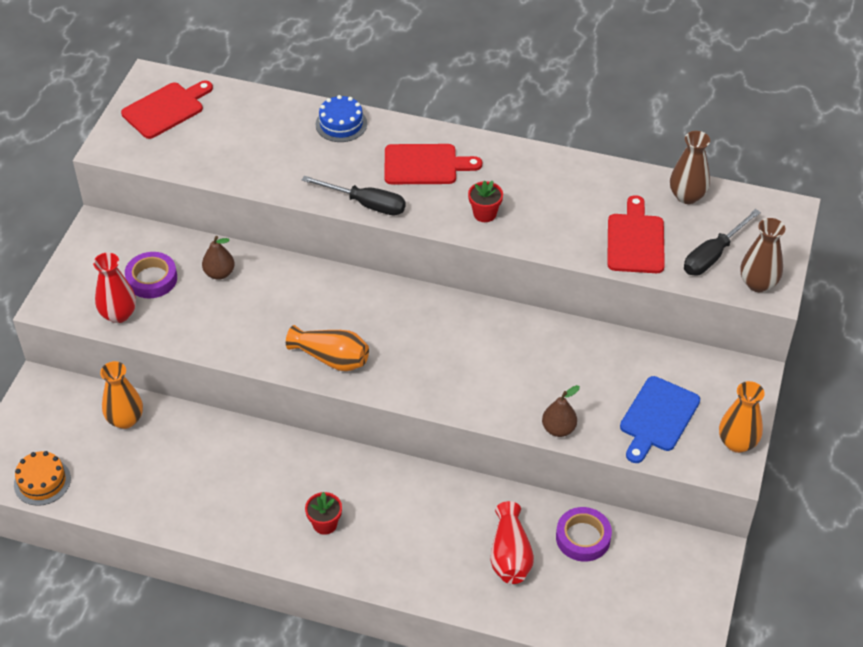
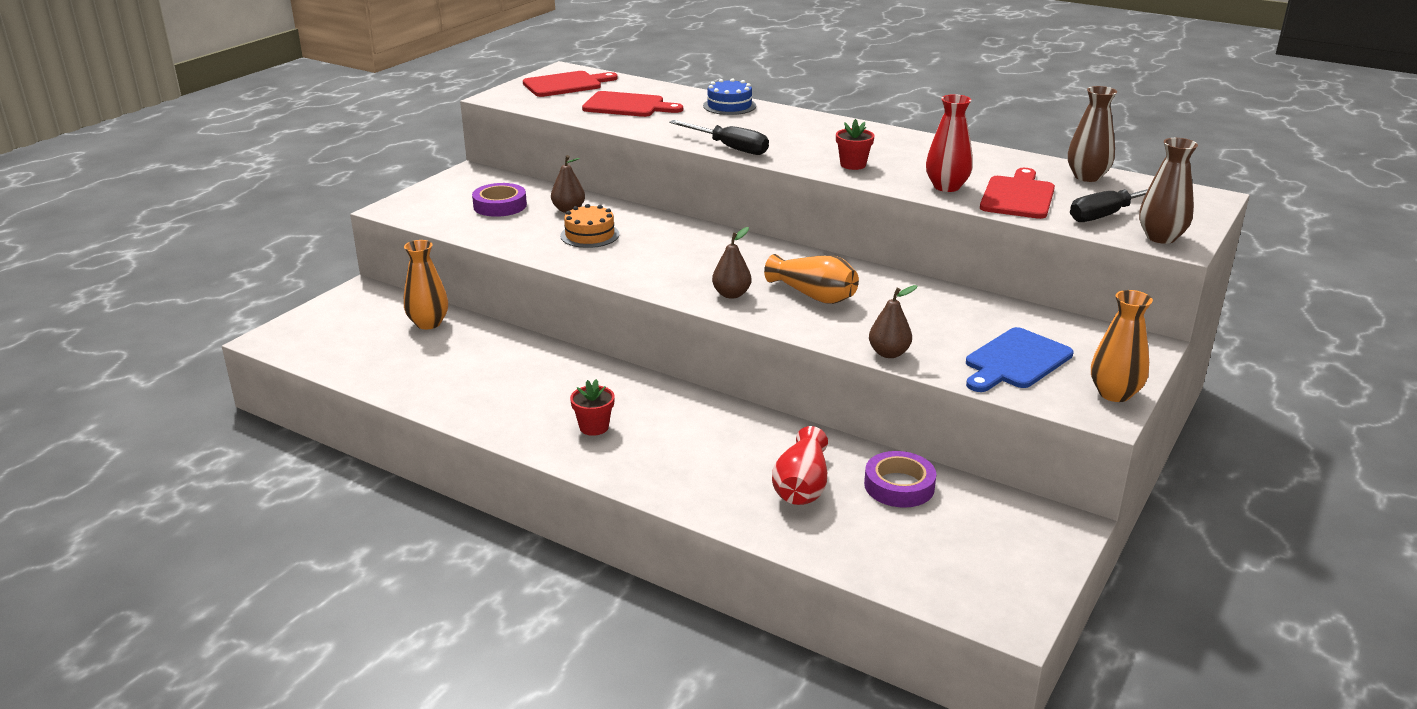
camera: 15 degrees right, 20 degrees down
orange cake [14,451,71,506] -> orange cake moved to [560,204,619,248]
red vase [93,253,136,323] -> red vase moved to [926,94,973,192]
orange vase [286,325,369,371] -> orange vase moved to [764,254,859,304]
red cutting board [384,144,482,184] -> red cutting board moved to [582,91,683,117]
none -> brown pear [712,227,751,299]

